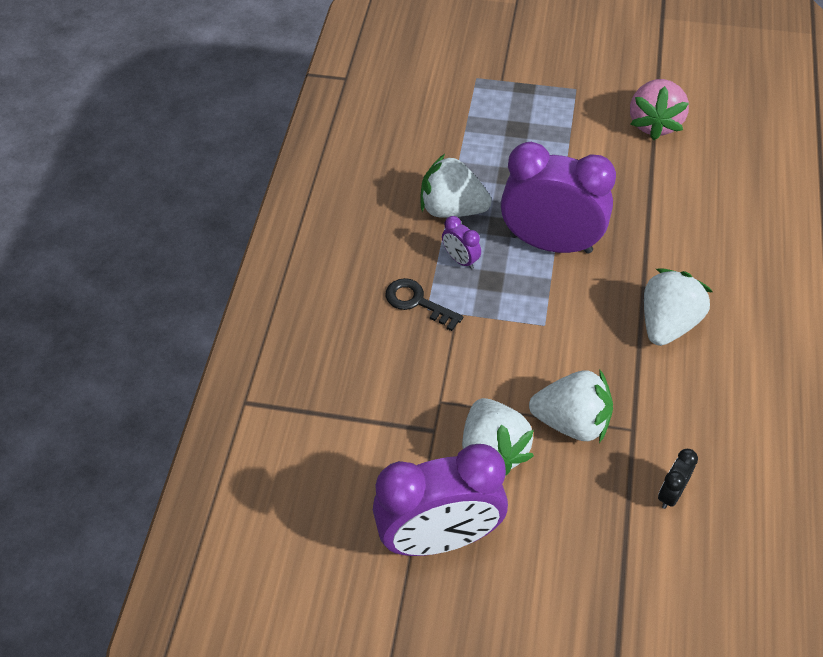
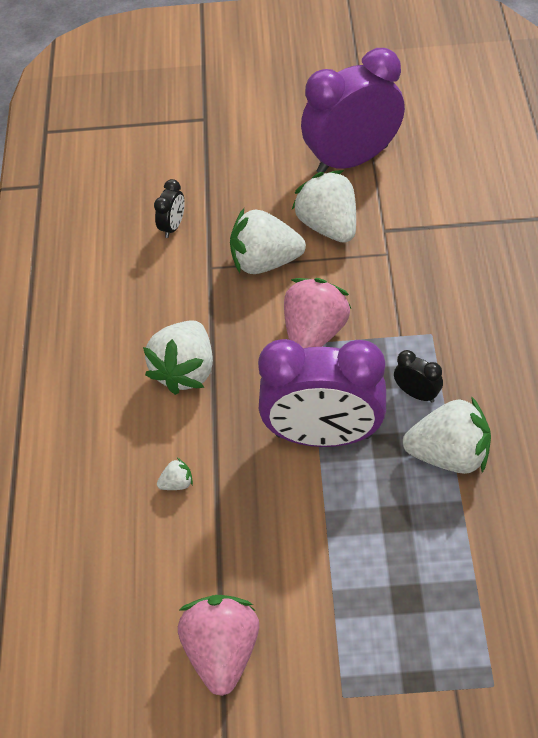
camera: 170 degrees right, 0 degrees up
black key [386,278,464,331] -> none
purple clock [442,216,481,269] -> black clock [394,350,443,403]
none -> white strawberry [157,458,193,490]
none -> pink strawberry [284,278,351,348]

